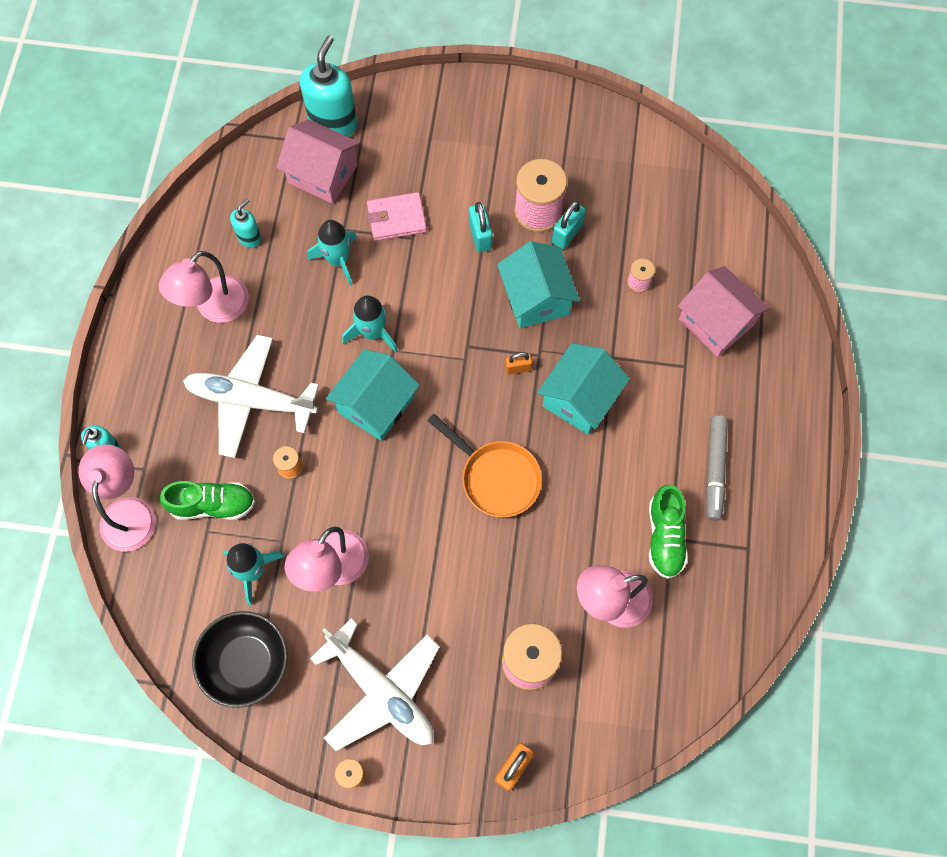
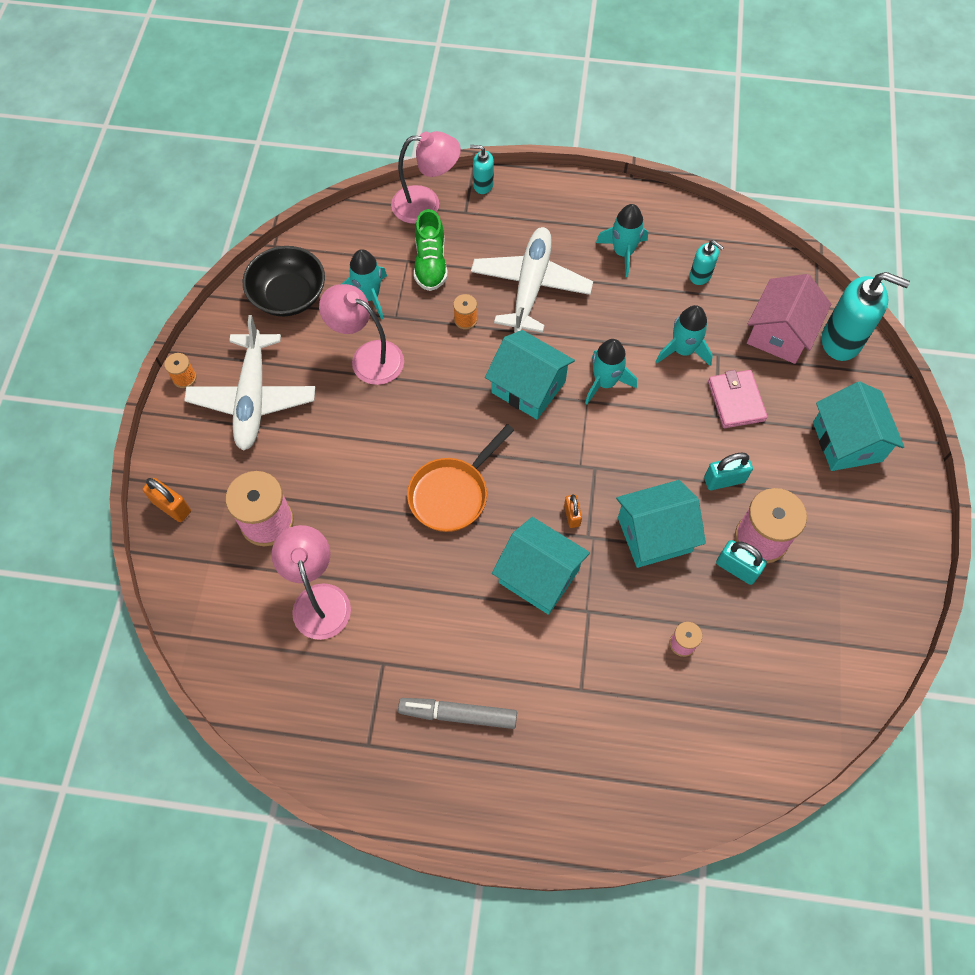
camera: 90 degrees right, 5 degrees down
pink lamp [159,251,249,323] -> turquoise rocket [596,204,648,277]
white plane [310,618,439,751] -> white plane turned 45 degrees counterclockwise [184,315,315,451]
green shoe [649,484,688,579] -> none
pink house [678,266,770,357] -> none
none -> turquoise house [813,382,904,471]

